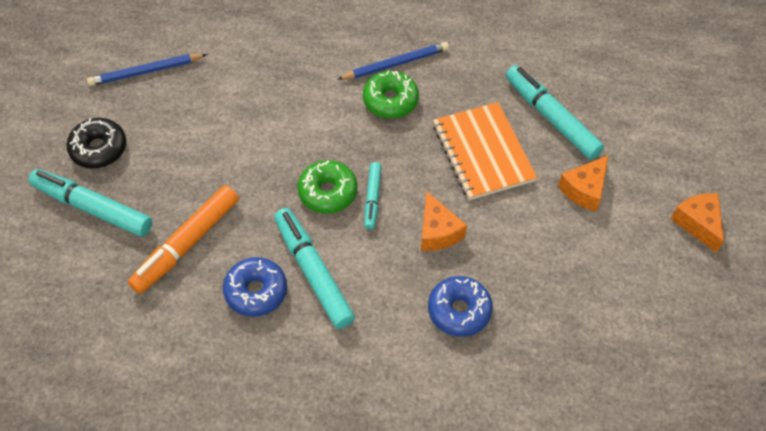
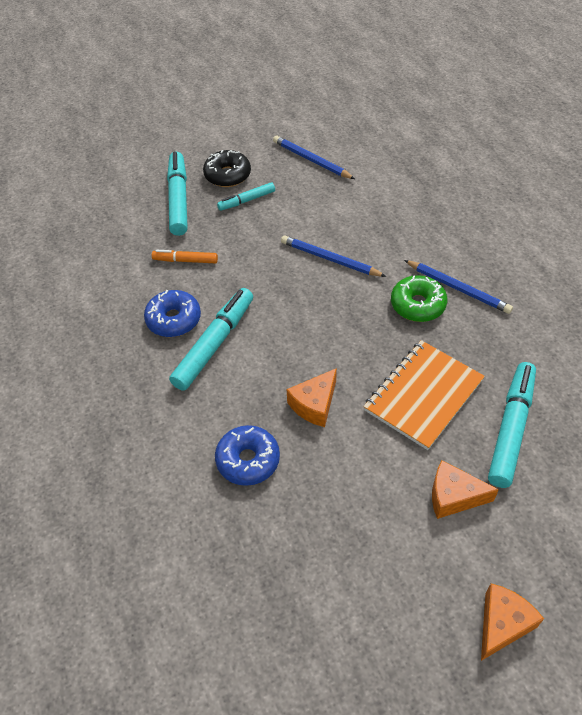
camera: 60 degrees right, 5 degrees down
orange marker [128,185,239,294] -> orange marker [152,250,218,263], size x0.55
green donut [297,160,357,214] -> none
turquoise marker [365,162,382,230] -> turquoise marker moved to [217,182,275,211]
none -> blue pencil [281,235,386,277]

